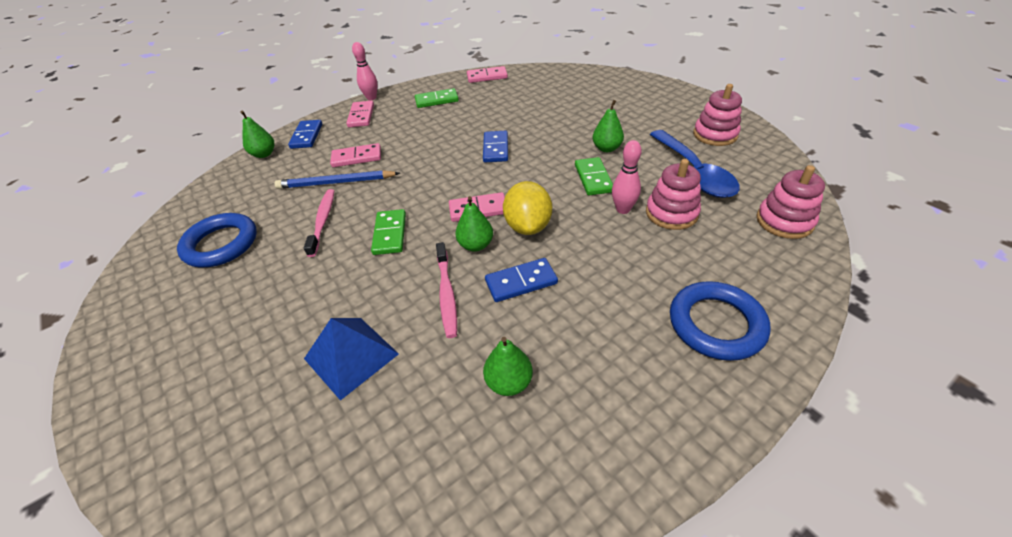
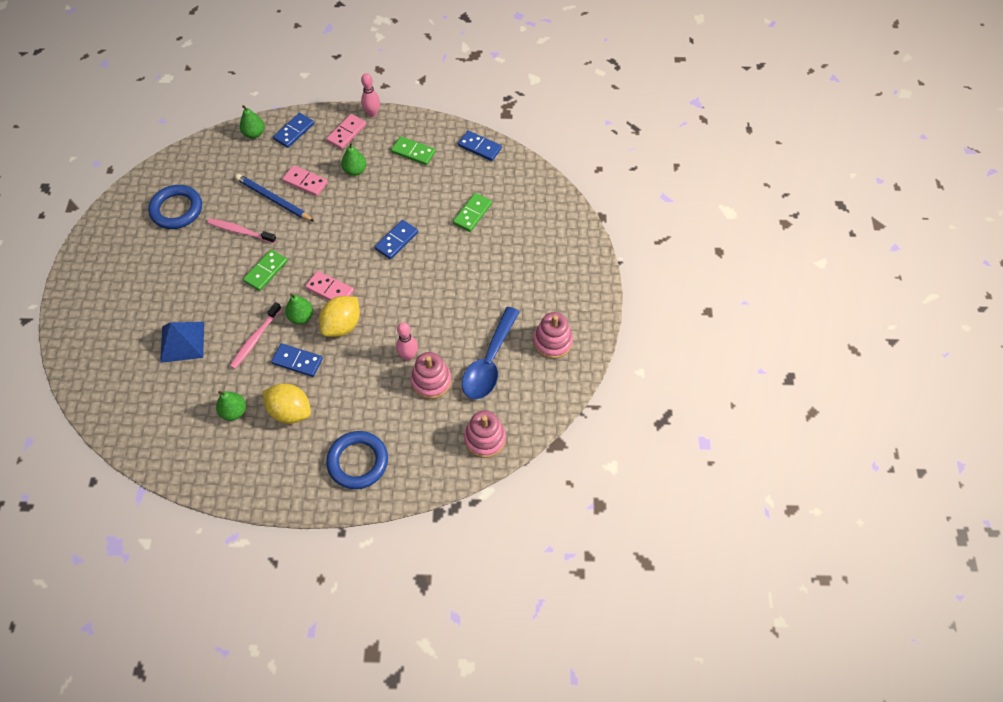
camera: 35 degrees right, 15 degrees up
pink toothbrush [304,189,334,257] -> pink toothbrush turned 105 degrees counterclockwise [207,218,277,243]
pink domino [467,66,508,83] -> blue domino [458,131,502,161]
green domino [575,157,613,195] -> green domino moved to [453,193,492,232]
green pear [593,100,624,152] -> green pear moved to [341,142,366,176]
none -> yellow lemon [262,383,311,424]

